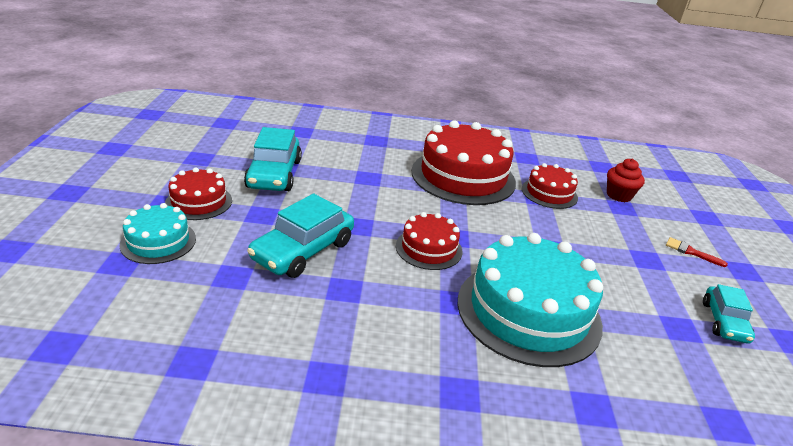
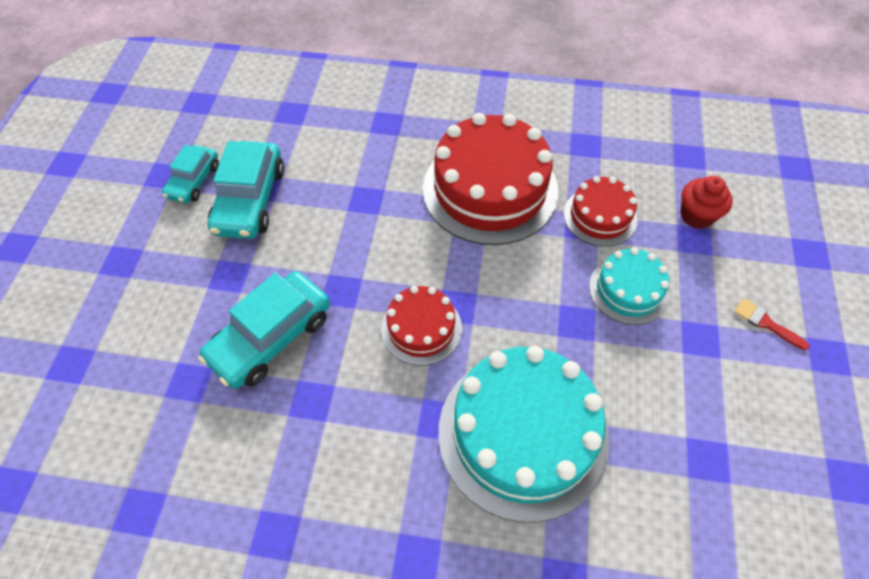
camera: 10 degrees right, 25 degrees up
turquoise cake [120,203,196,264] -> turquoise cake moved to [589,248,669,325]
red cake [165,167,232,220] -> none
turquoise car [703,284,755,343] -> turquoise car moved to [162,145,219,204]

